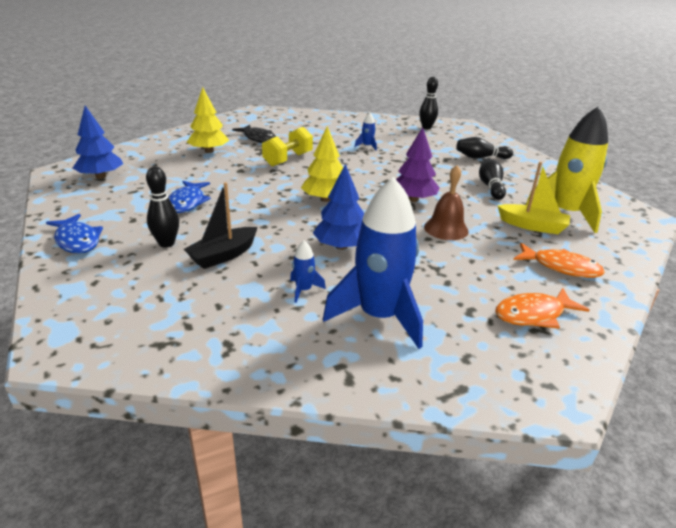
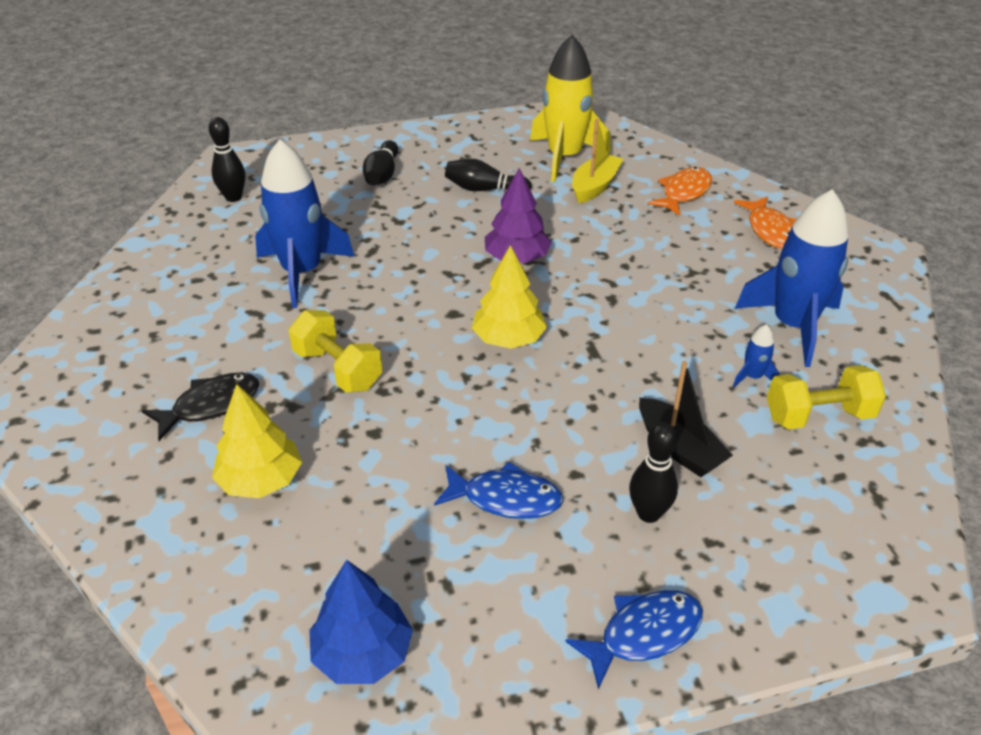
camera: 80 degrees left, 10 degrees up
blue tree [313,164,365,250] -> none
blue rocket [355,112,377,151] -> blue rocket [255,139,355,308], size x2.44
brown bell [424,165,469,240] -> none
none -> yellow dumbbell [767,365,886,430]

